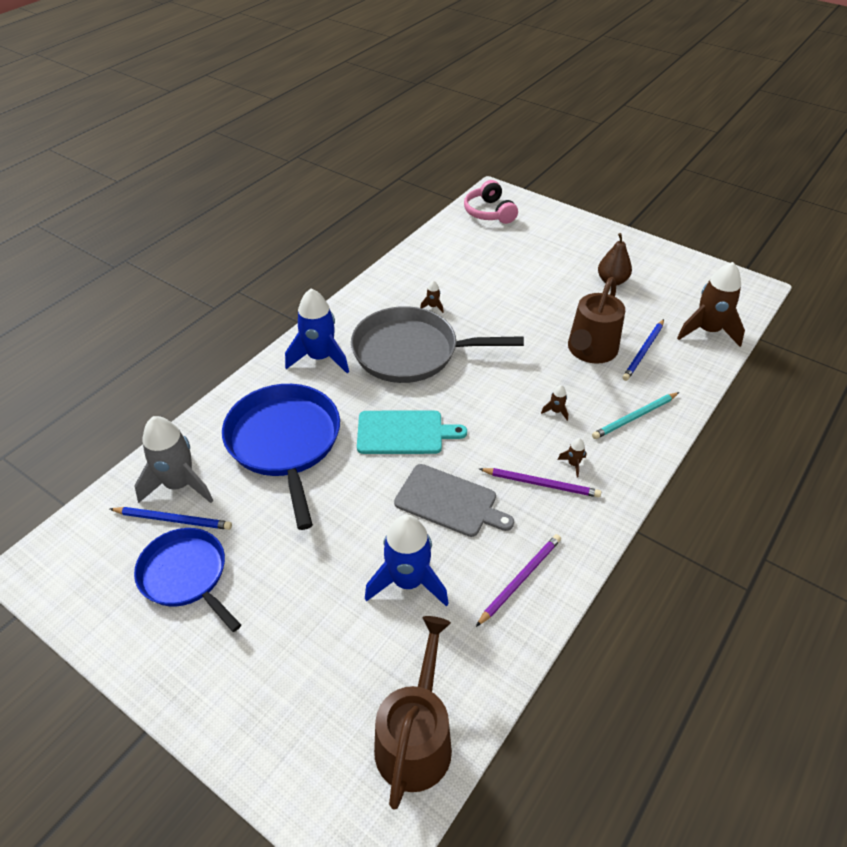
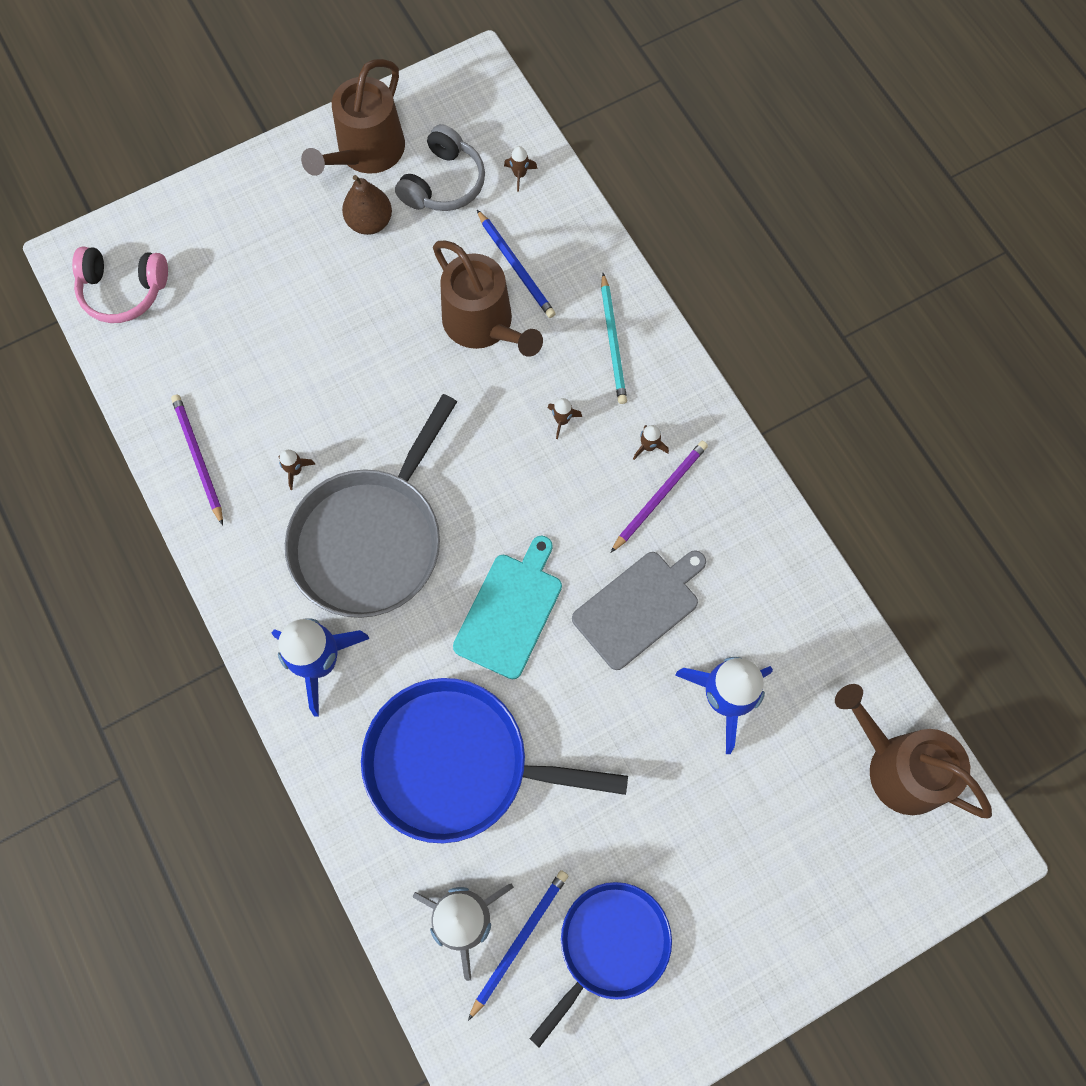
camera: 65 degrees left, 25 degrees up
blue pan [134,528,241,632] -> blue pan turned 150 degrees clockwise [529,882,672,1048]
purple pencil [476,534,561,627] -> purple pencil moved to [171,395,223,525]
brown rocket [677,262,745,347] -> brown rocket [504,146,538,192], size x0.40
none -> brown watering can [301,59,405,176]
none -> grey headphones [395,124,485,211]

